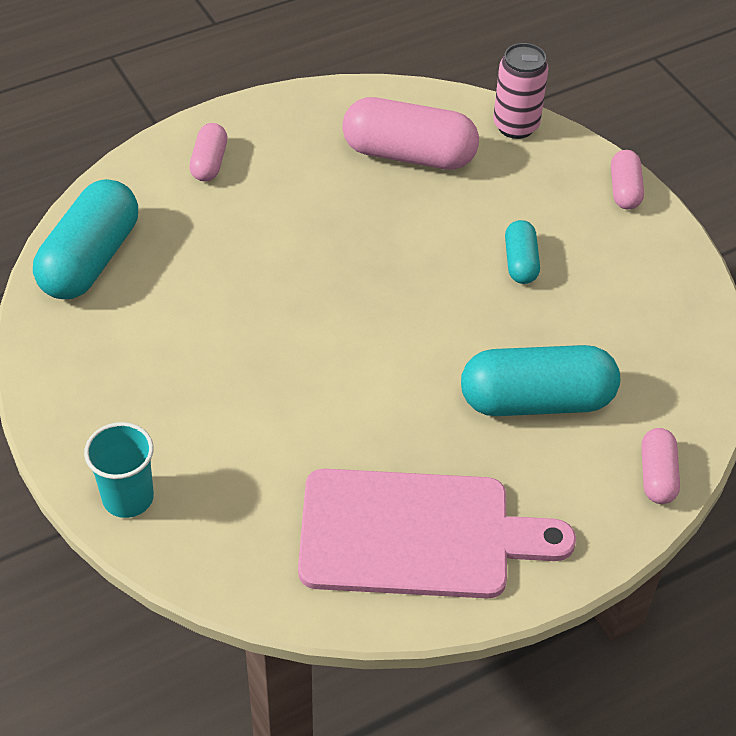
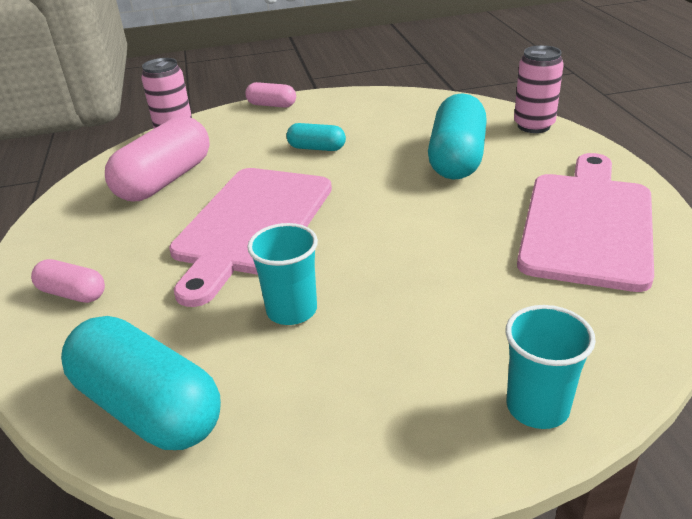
camera: 70 degrees left, 15 degrees down
pink capsule [641,428,680,504] -> pink can [514,45,564,133]
none -> pink cutting board [169,168,332,307]
none -> turquoise cup [247,223,318,325]

